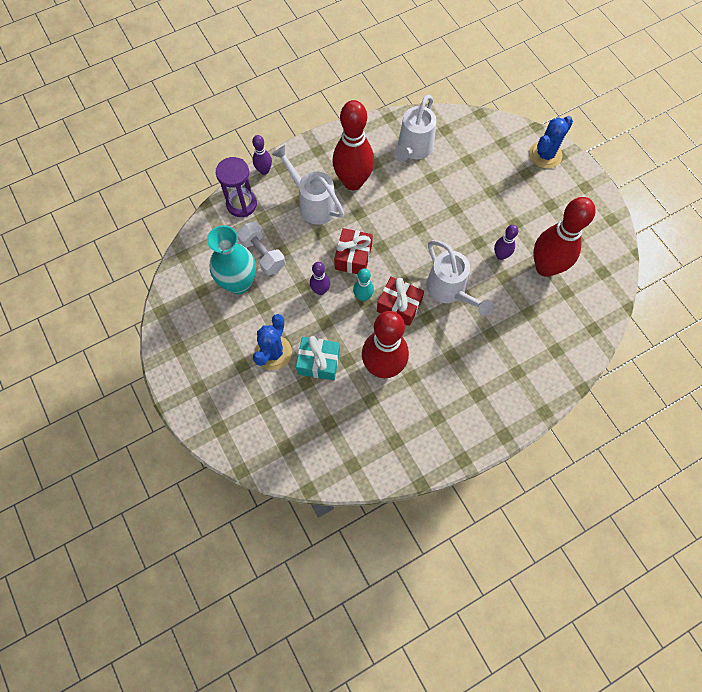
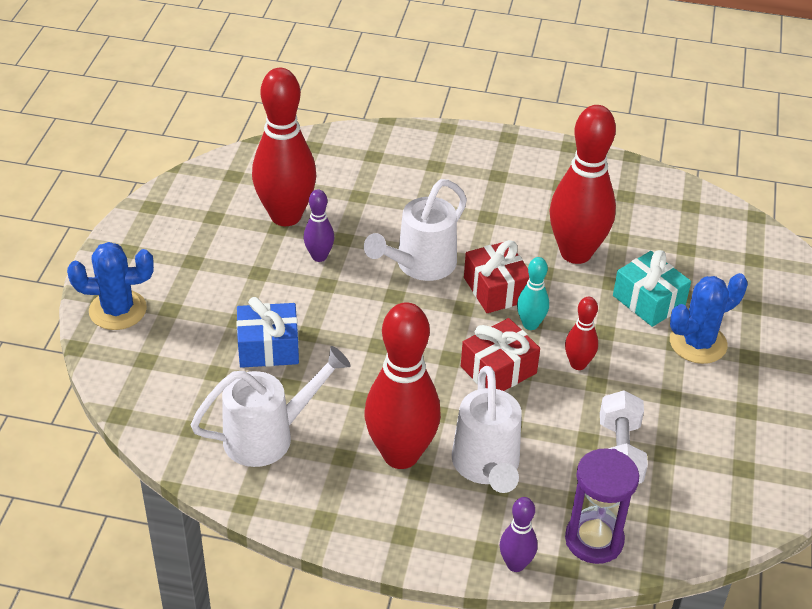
camera: 140 degrees left, 25 degrees down
turquoise vase [207,225,256,294] -> none
purple bowling pin [310,262,330,295] -> red bowling pin [565,297,598,370]
white watering can [426,240,493,316] -> white watering can turned 150 degrees counterclockwise [364,179,467,281]
none -> blue gift [236,297,299,368]

